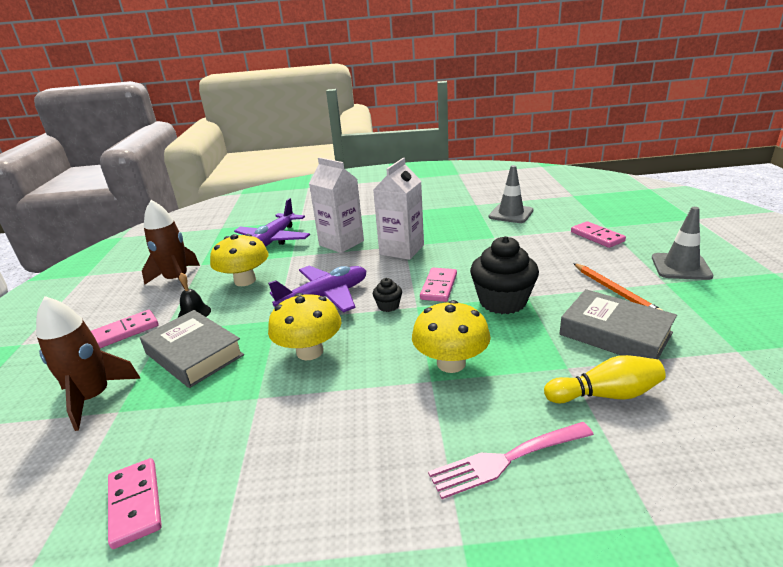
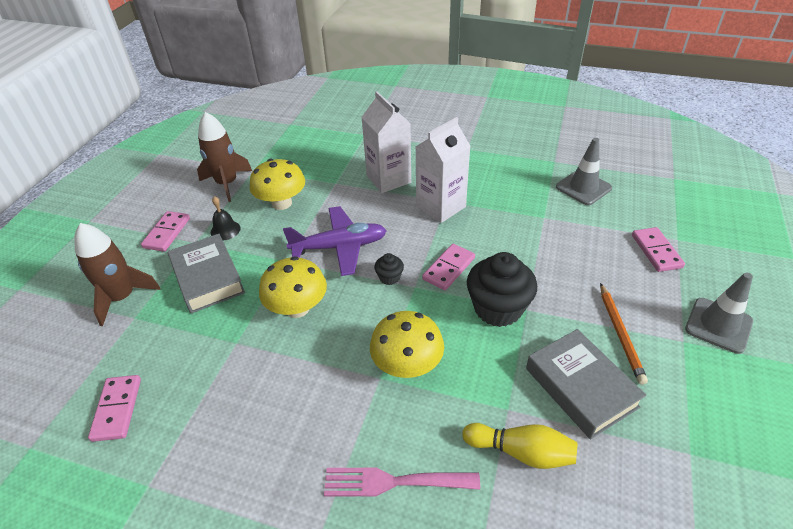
camera: 20 degrees right, 15 degrees up
pink domino [91,310,159,348] -> pink domino turned 60 degrees counterclockwise [141,211,190,252]
purple plane [234,198,310,247] -> none

